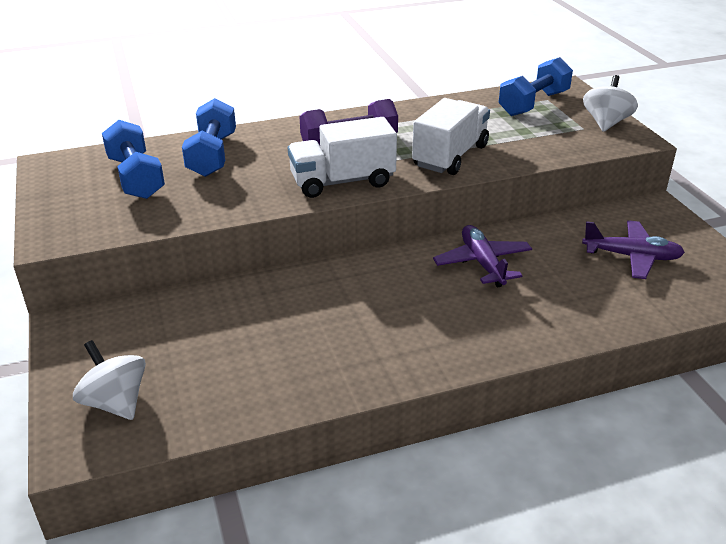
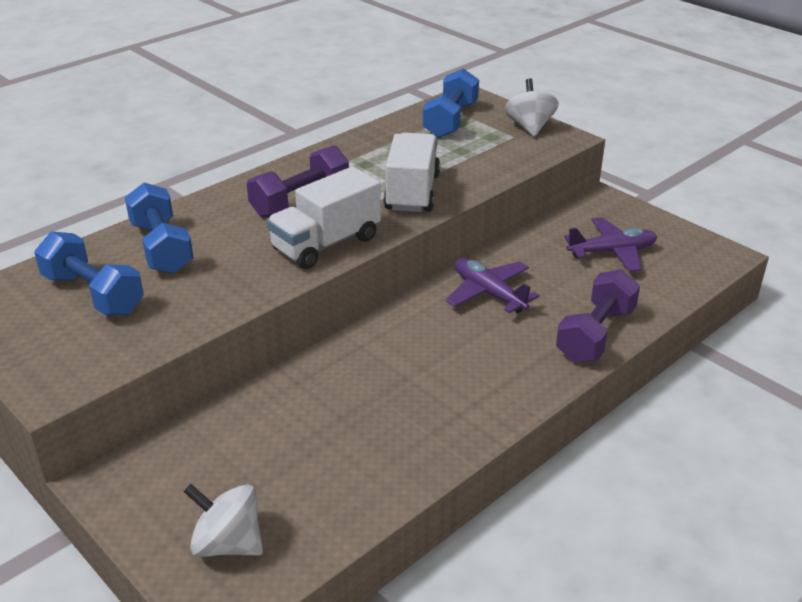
camera: 25 degrees left, 0 degrees up
none -> purple dumbbell [556,269,640,363]

